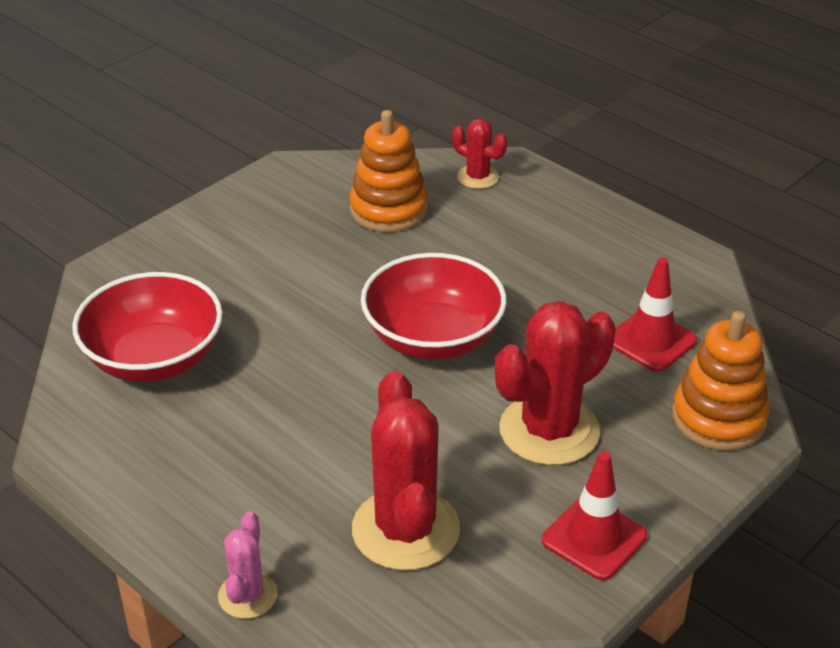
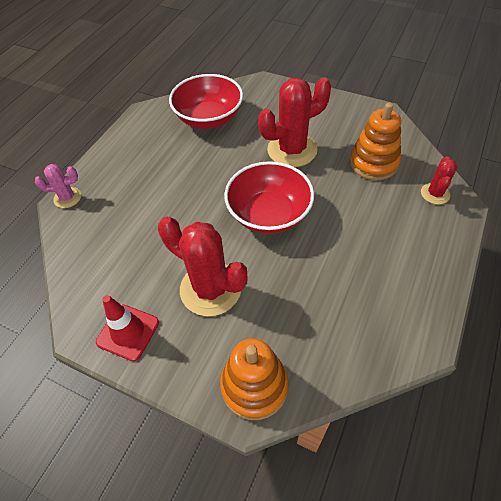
camera: 75 degrees right, 15 degrees up
red cactus [352,371,460,571] -> red cactus moved to [258,77,331,167]
red traffic cone [613,258,697,372] -> none

